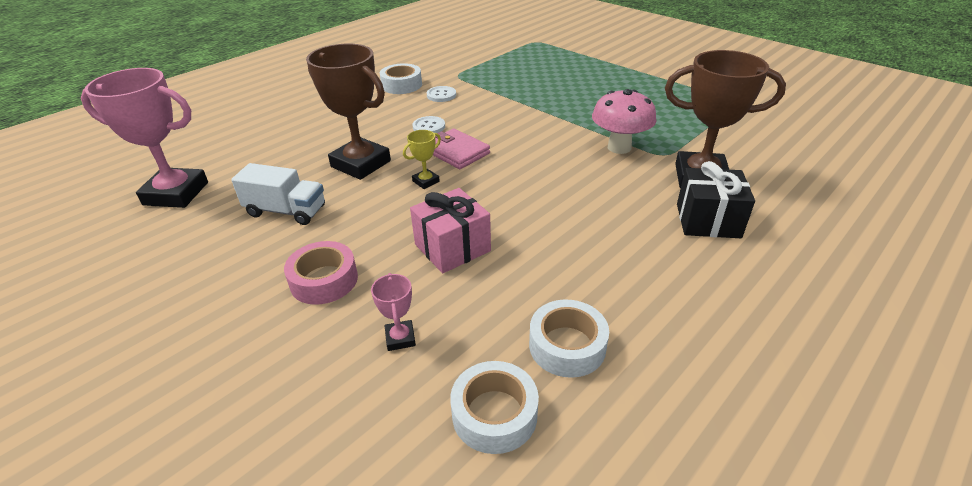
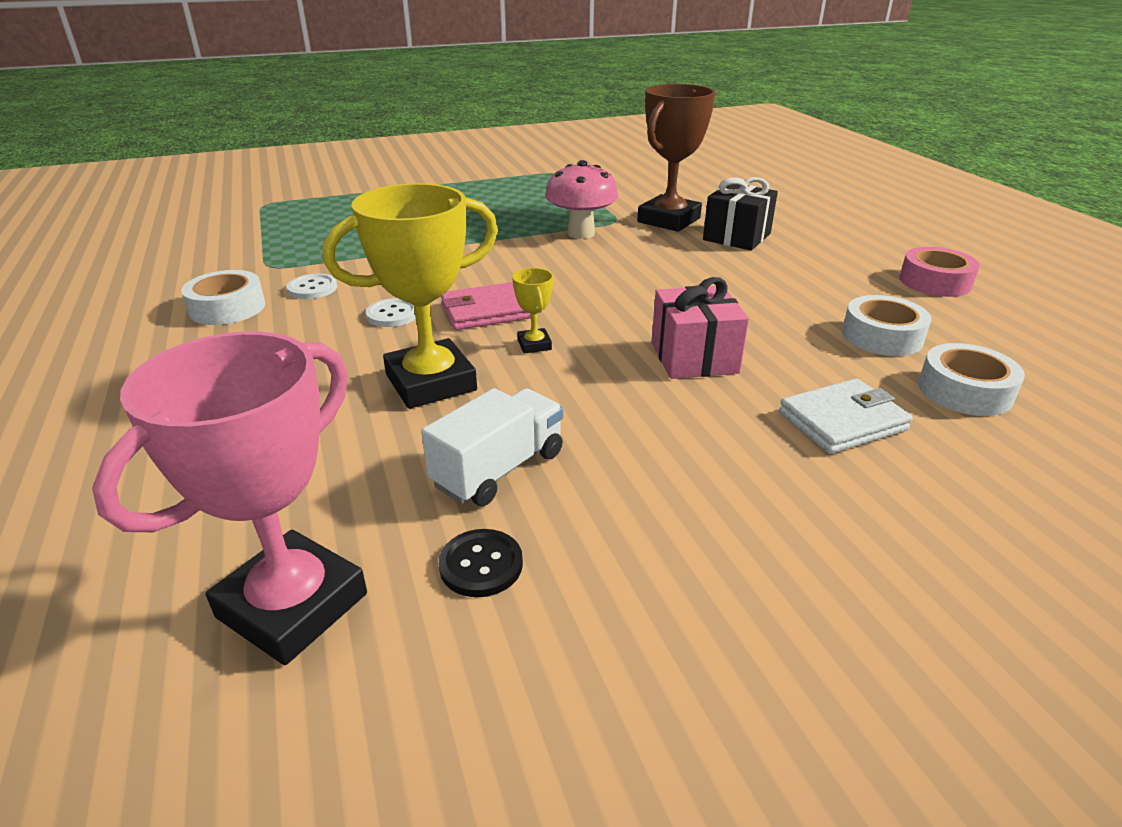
camera: 65 degrees left, 5 degrees down
pink tape [284,241,358,305] -> pink tape moved to [899,247,980,297]
brown trophy [306,44,391,180] -> yellow trophy [323,183,498,409]
pink trophy [371,273,416,351] -> white wallet [779,379,913,454]
none -> black button [439,529,523,597]

